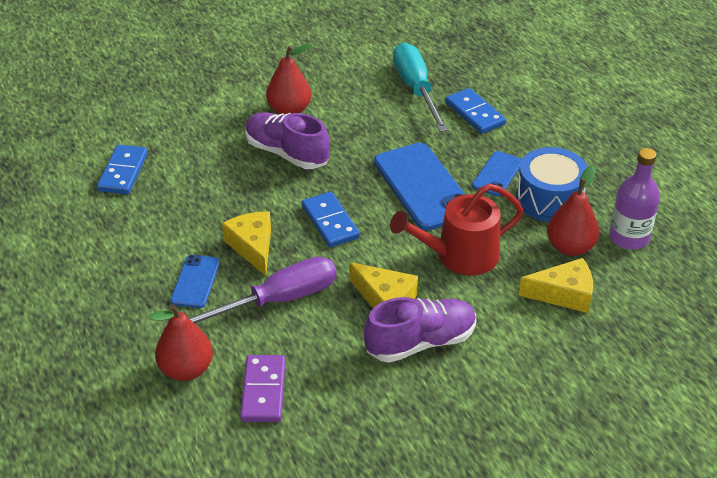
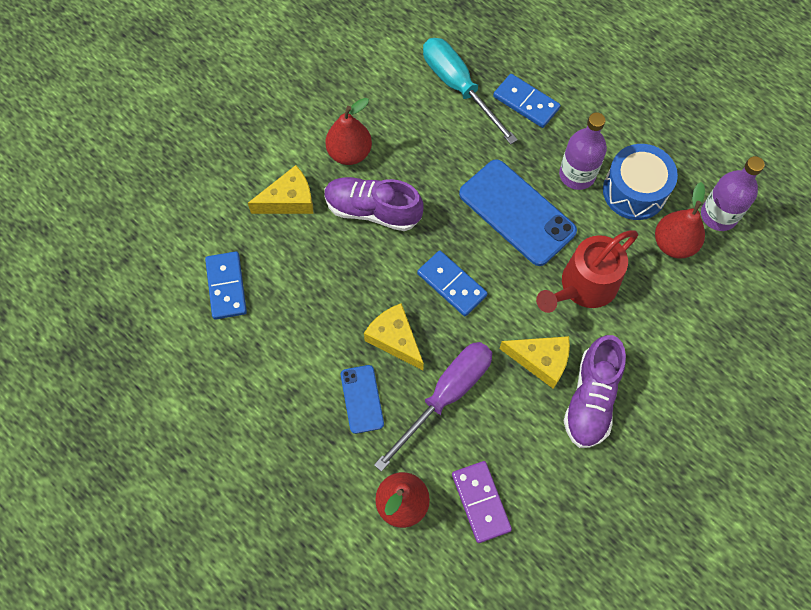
camera: 20 degrees left, 25 degrees up
purple shoe [364,297,476,363] -> purple shoe turned 150 degrees clockwise [564,335,626,448]
blue phone [472,151,522,196] -> purple bottle [559,112,607,190]
yellow cheese [519,258,593,313] -> yellow cheese moved to [248,165,313,214]

